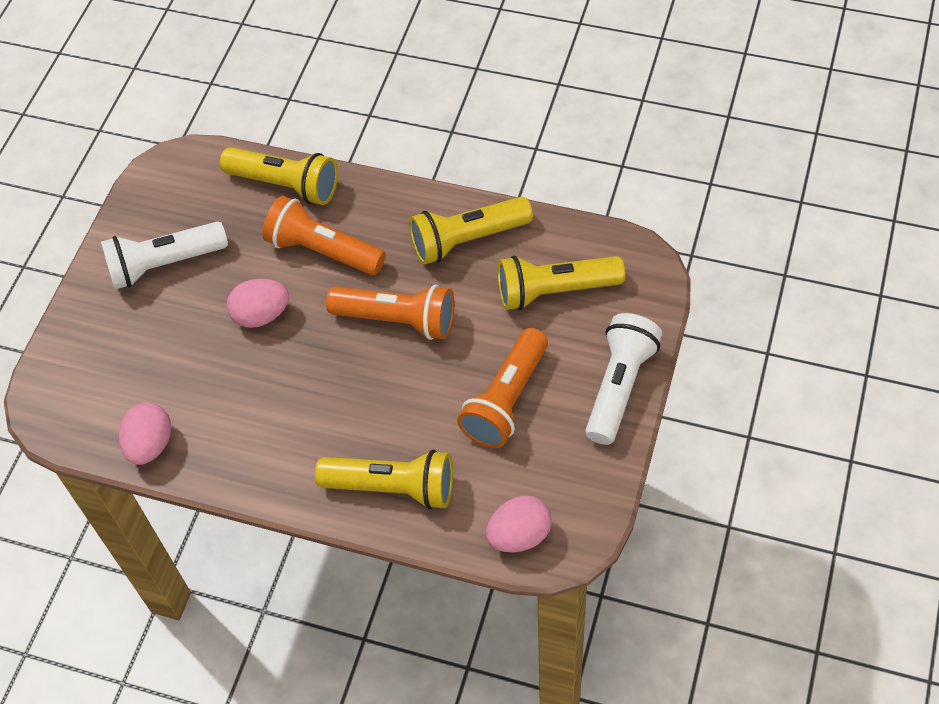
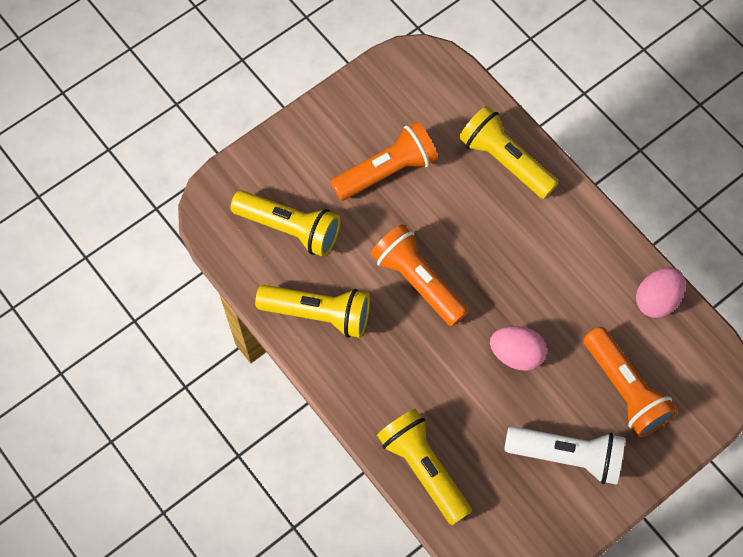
camera: 150 degrees left, 10 degrees up
orange flashlight [262,196,386,275] -> orange flashlight moved to [583,327,678,437]
pink egg [486,496,552,552] -> none
white flashlight [585,313,662,445] -> none

